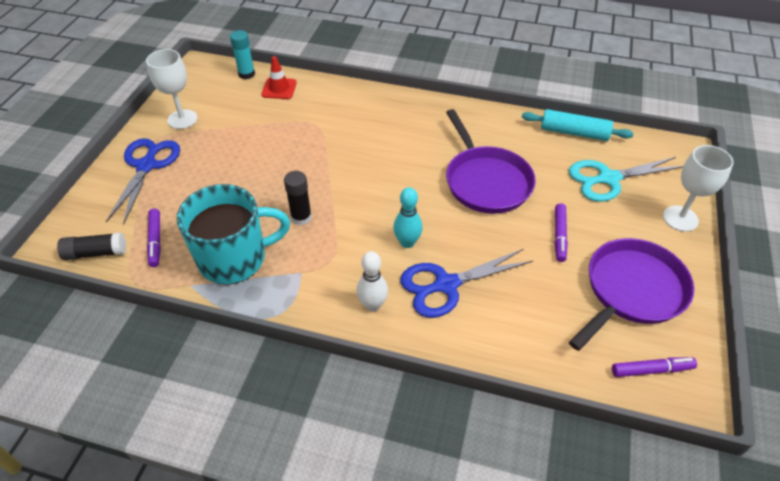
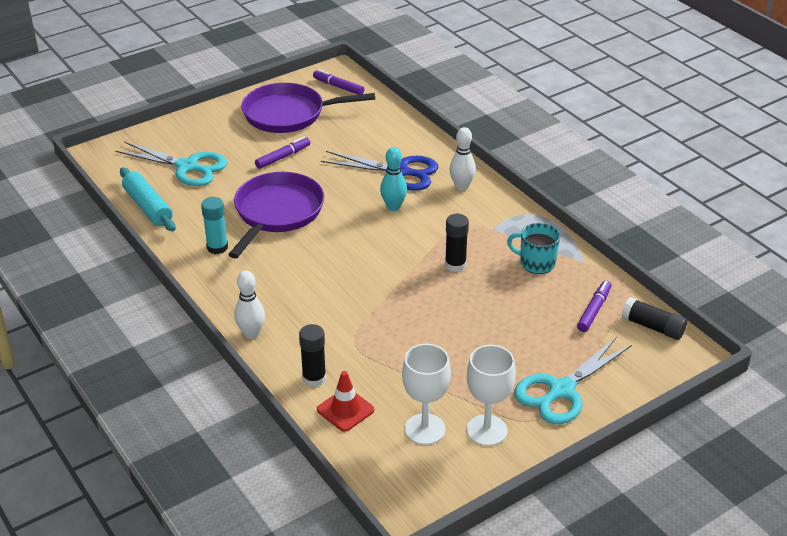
camera: 140 degrees left, 10 degrees down
blue scissors [106,138,180,225] -> turquoise scissors [514,337,632,424]
turquoise mug [177,184,290,285] -> turquoise mug [507,223,560,274], size x0.54
turquoise glue stick [230,30,255,79] -> turquoise glue stick moved to [201,197,228,254]
white goblet [663,145,734,232] -> white goblet moved to [402,344,451,445]
none -> white bowling pin [234,271,265,339]
none -> black glue stick [299,324,326,387]

